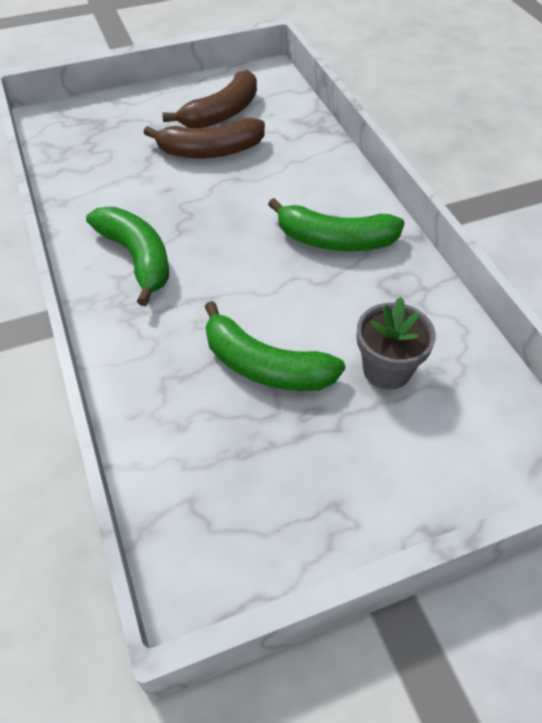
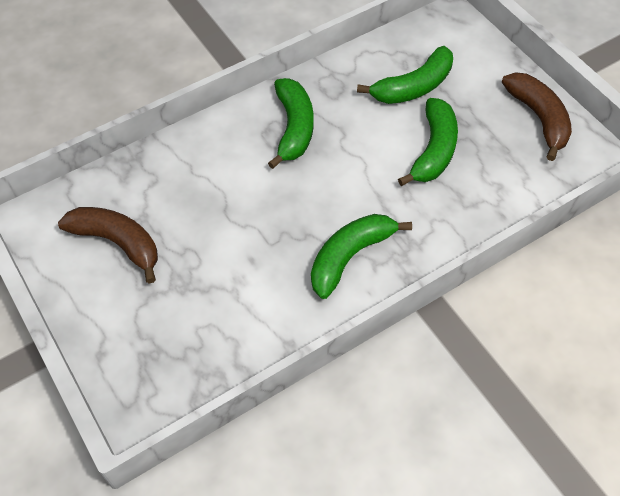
camera: 100 degrees left, 5 degrees up
brown banana [143,118,265,158] -> brown banana moved to [502,72,572,161]
grey flower pot [356,297,436,390] -> green banana [357,46,453,104]

